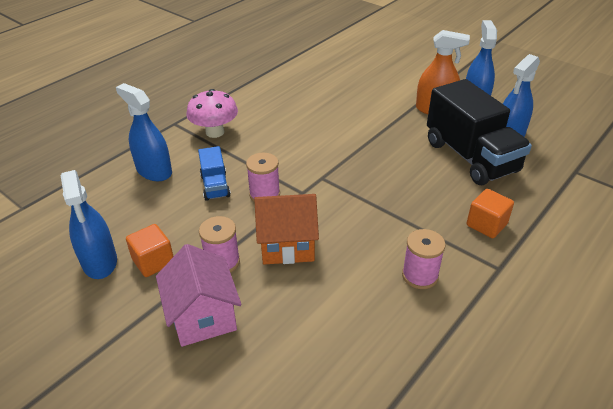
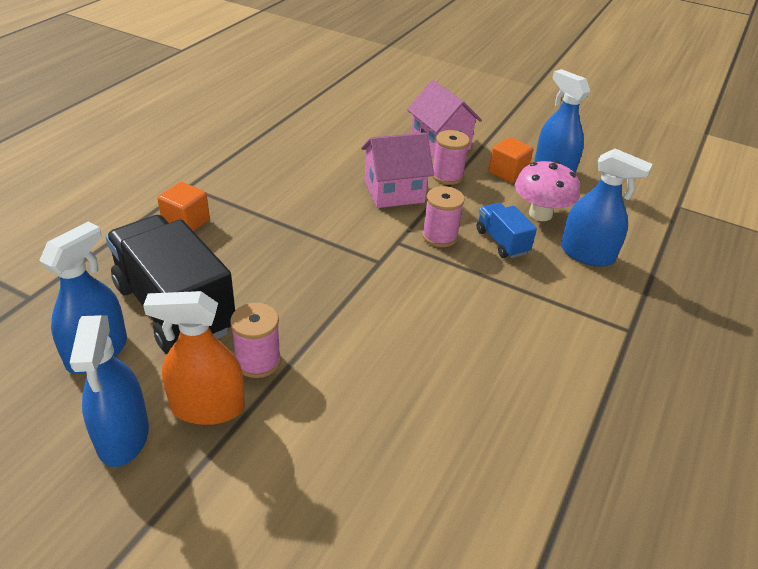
camera: 165 degrees right, 0 degrees up
pink mushroom [187,89,238,138] -> pink mushroom moved to [515,161,580,221]
orange house [254,194,319,264] -> pink house [361,132,434,208]
pink spool [402,229,446,289] -> pink spool moved to [230,303,281,378]

